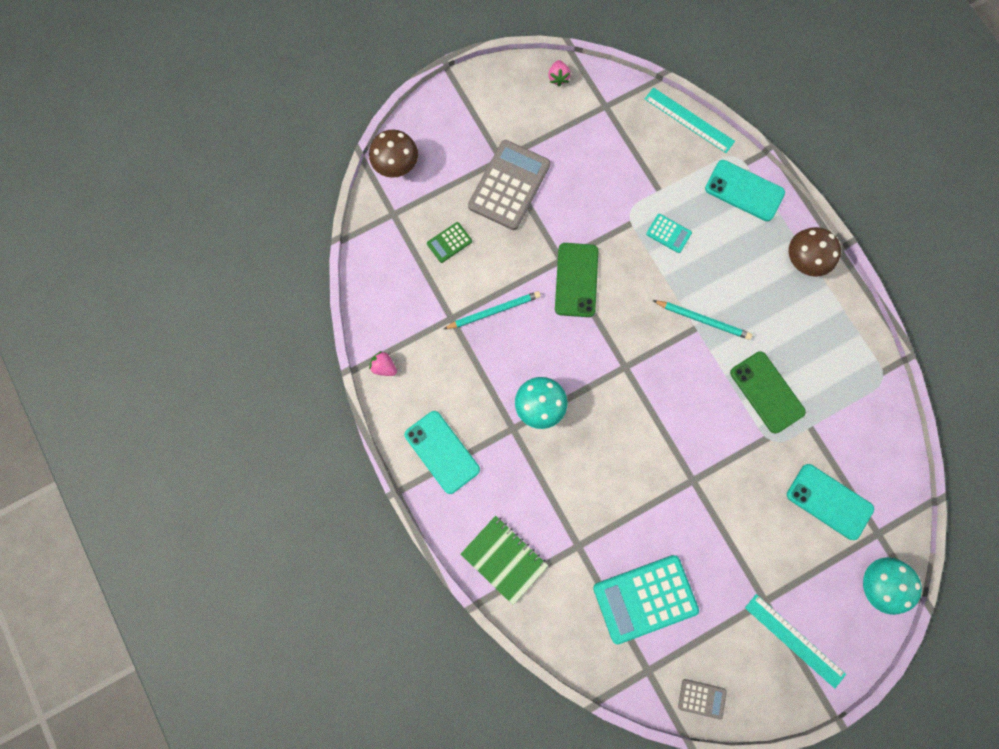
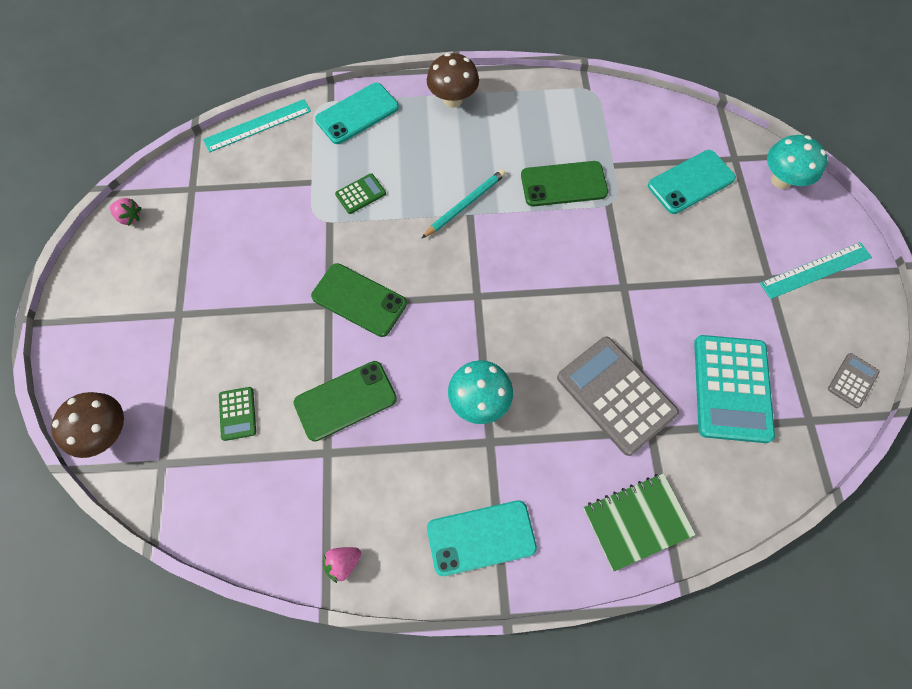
camera: 65 degrees left, 10 degrees down
turquoise pencil [444,291,541,329] -> green phone [294,361,397,442]
grey calculator [468,140,550,230] -> grey calculator moved to [557,336,679,456]
turquoise calculator [646,214,692,253] -> green calculator [335,173,386,214]

